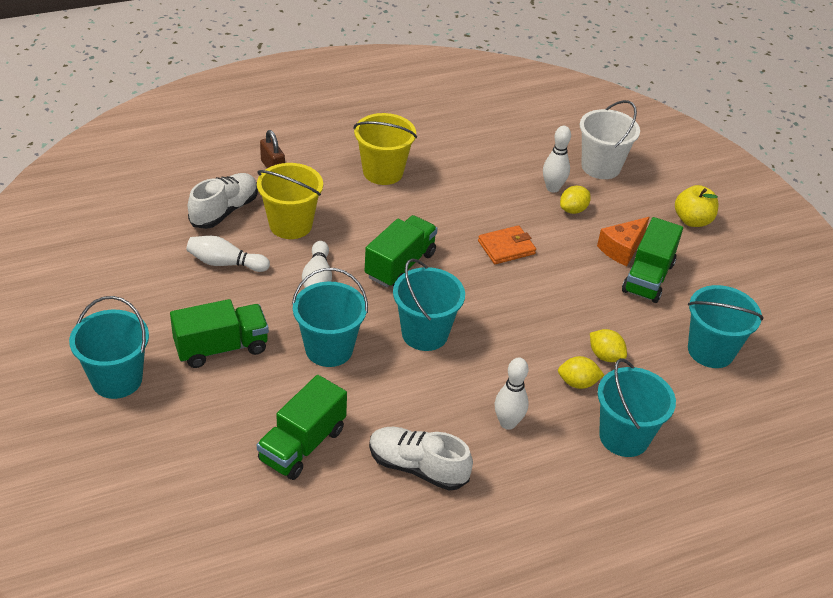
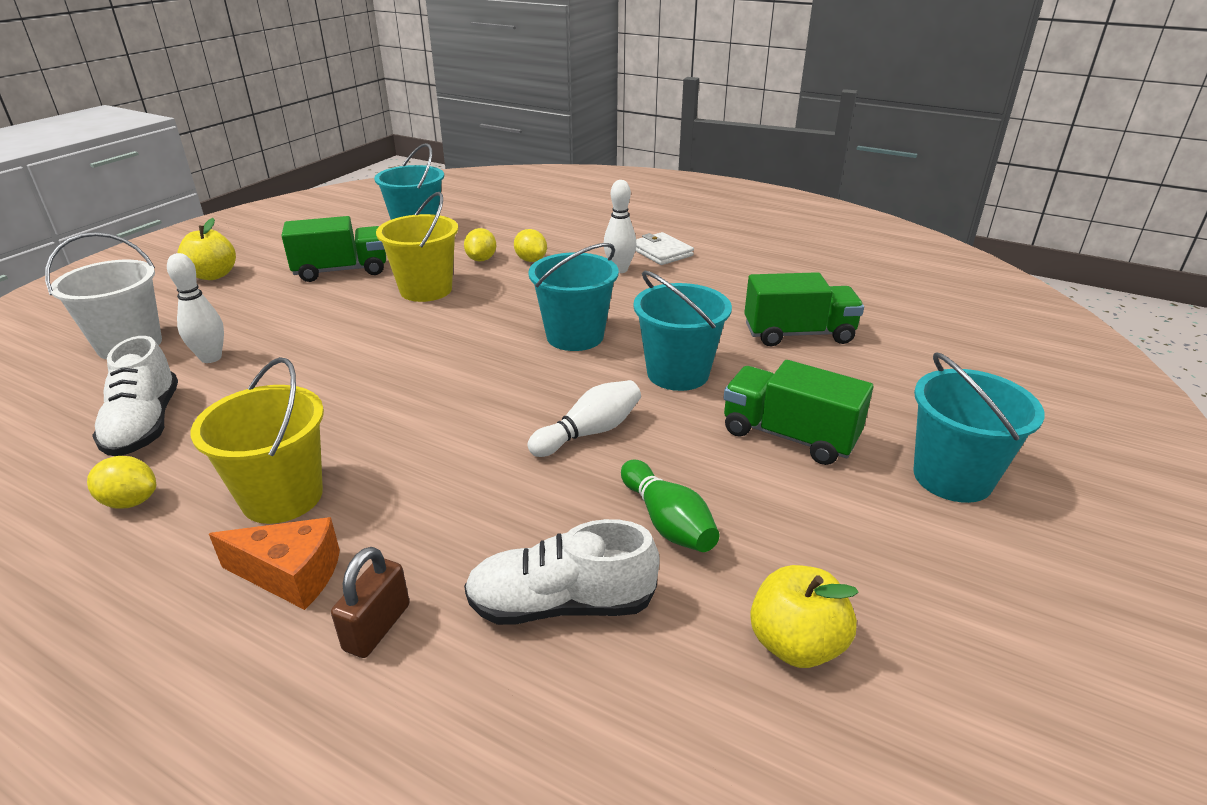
camera: 125 degrees left, 10 degrees down
white bowling pin [186,236,270,272] -> green bowling pin [621,460,719,552]
yellow bucket [257,163,323,239] -> yellow bucket moved to [376,192,458,302]
green truck [365,215,438,288] -> none
white shoe [369,427,473,491] -> white shoe moved to [92,336,178,456]
orange wallet [478,225,536,264] -> none
yellow lemon [560,186,591,214] -> yellow lemon moved to [87,456,156,509]
orange cheese [597,217,649,266] -> orange cheese moved to [209,517,340,610]
turquoise bucket [597,358,676,457] -> none
none -> white wallet [635,232,694,265]
none -> yellow apple [750,565,859,668]

